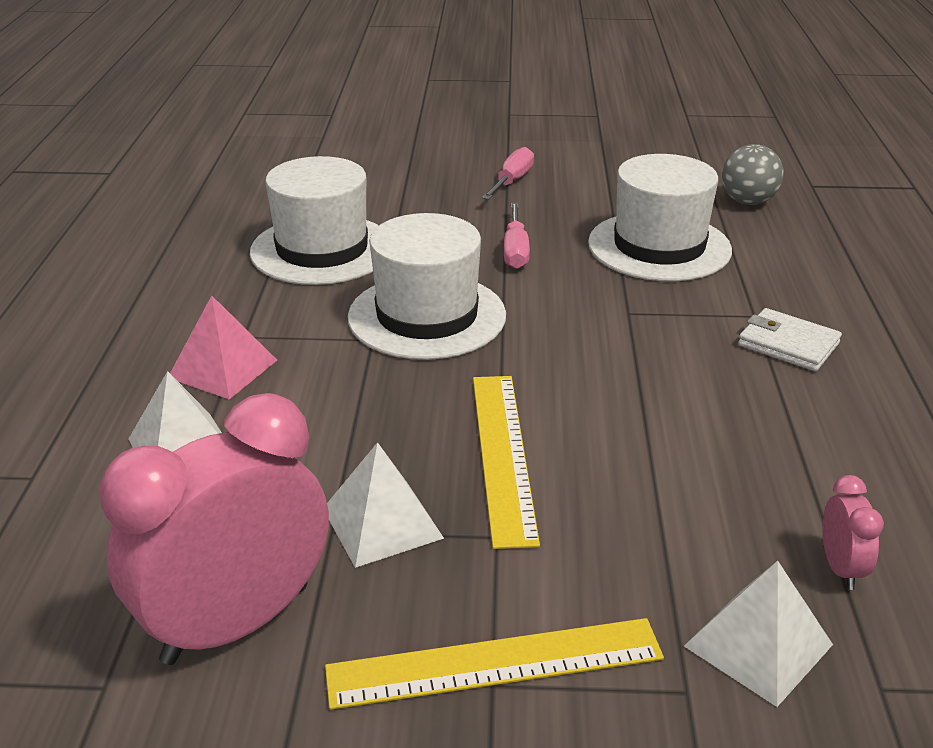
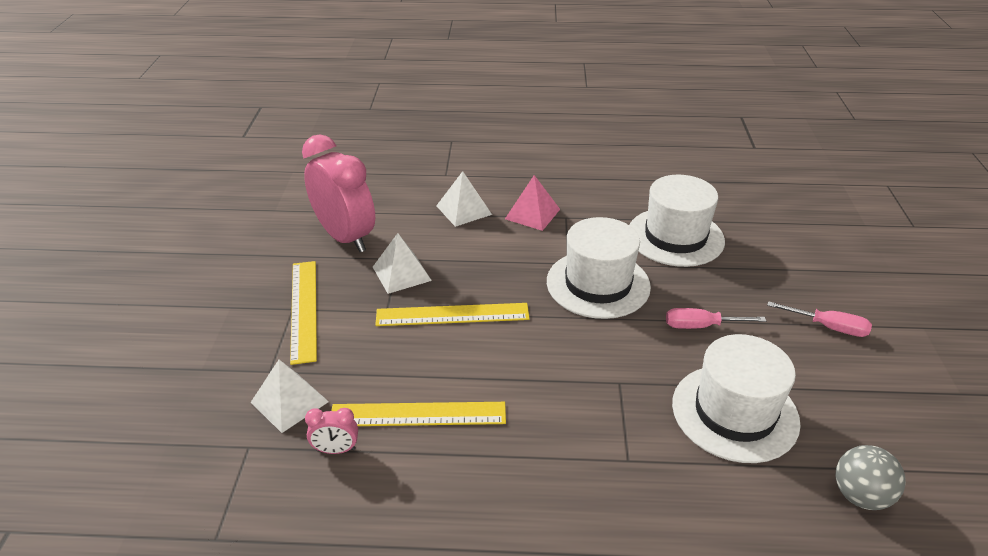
camera: 90 degrees right, 5 degrees up
white wallet [738,308,842,371] -> none
none -> yellow ruler [331,402,506,426]

